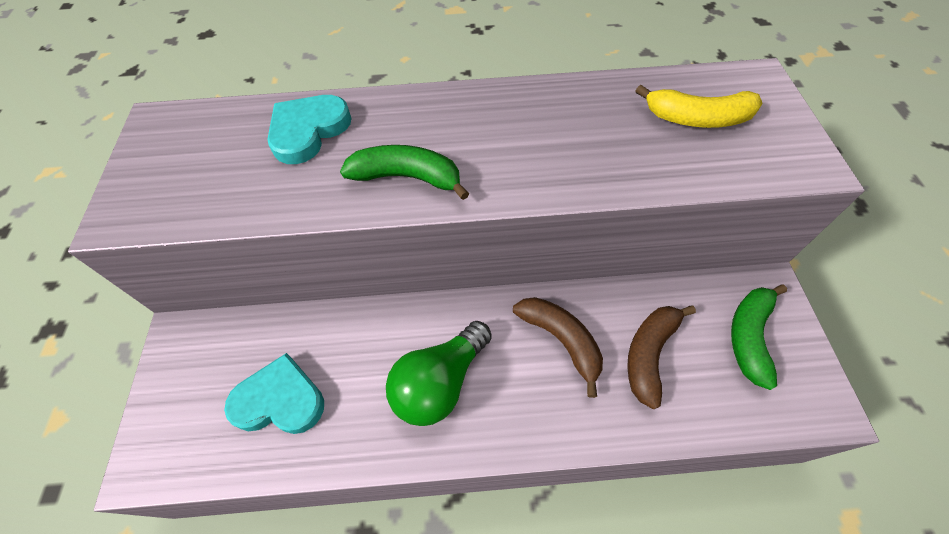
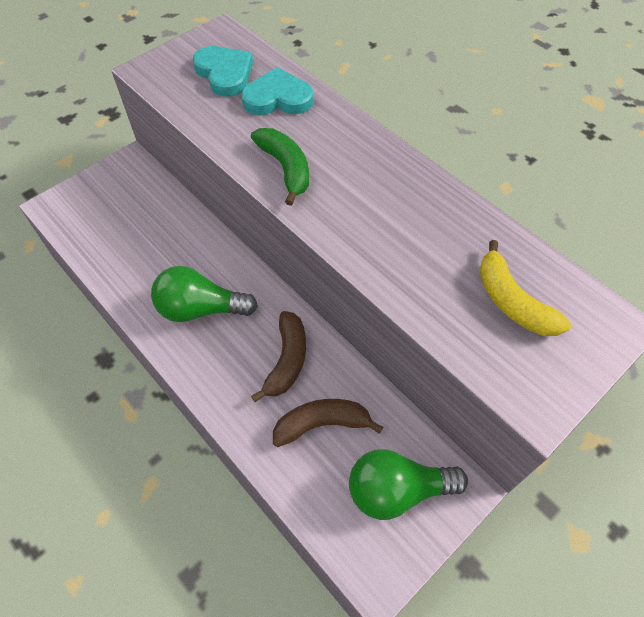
camera: 50 degrees right, 0 degrees up
turquoise heart [224,353,324,434] -> turquoise heart moved to [193,46,253,97]
green banana [731,285,787,390] -> green light bulb [349,449,468,520]

